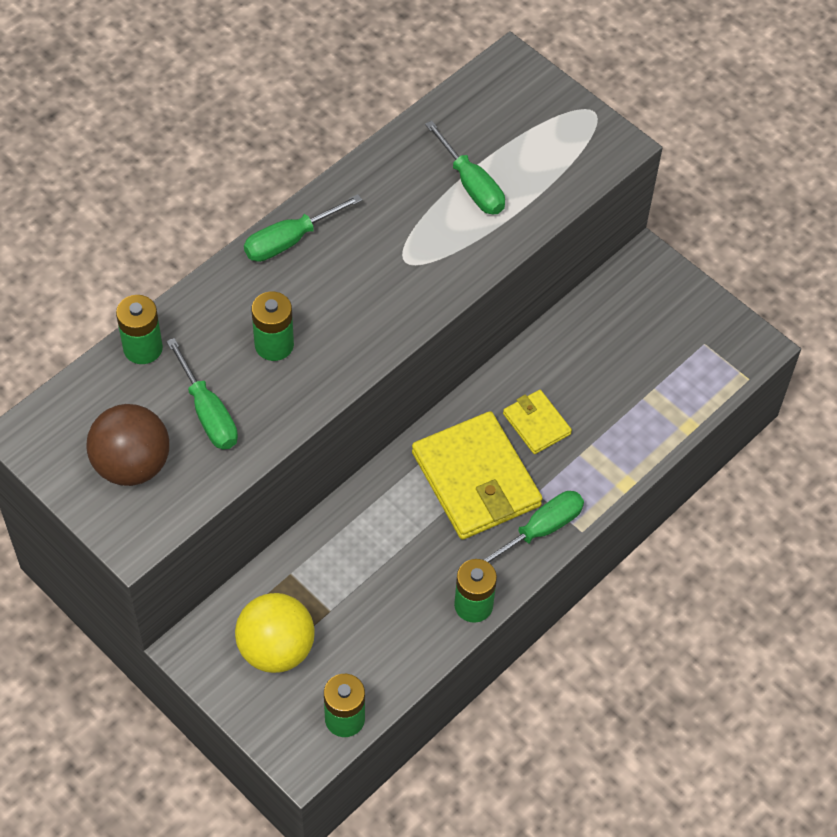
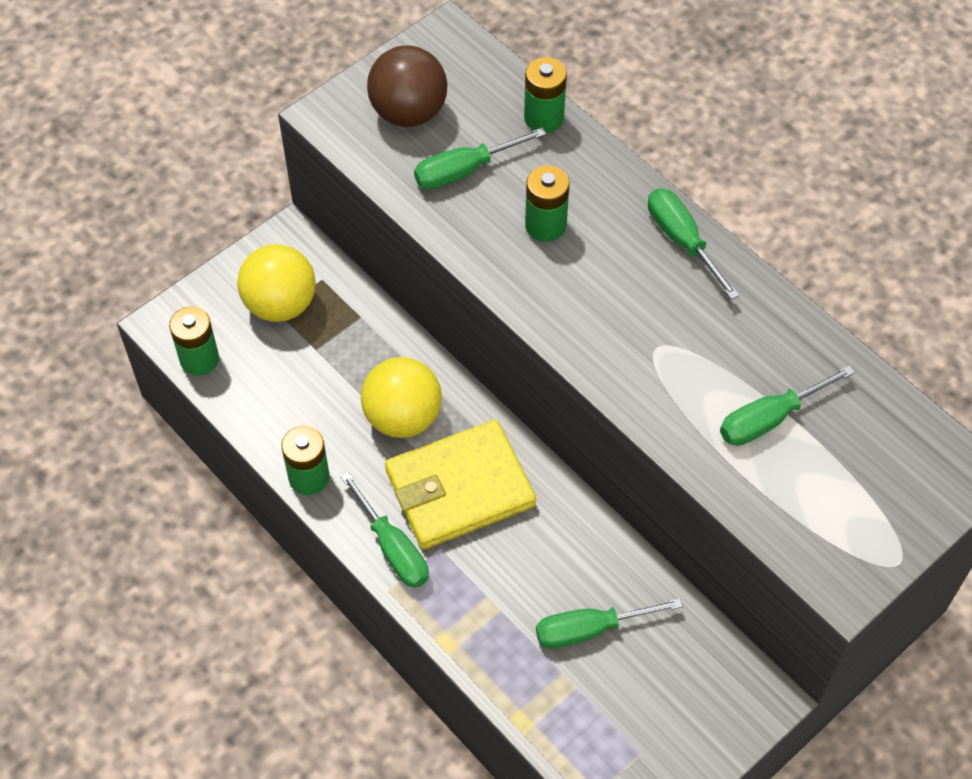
camera: 95 degrees right, 0 degrees up
yellow wallet [503,390,572,454] -> none
none -> yellow ball [361,357,442,438]
none -> green screwdriver [536,598,683,648]

